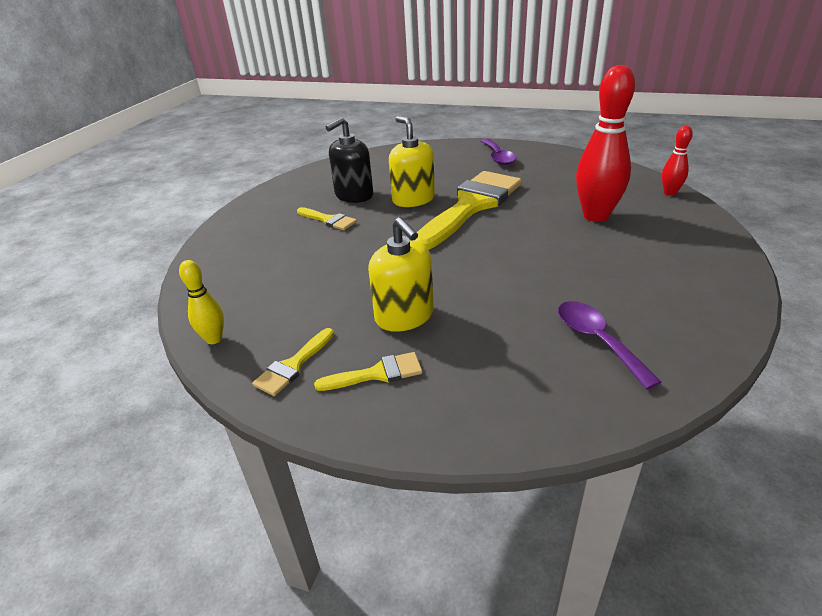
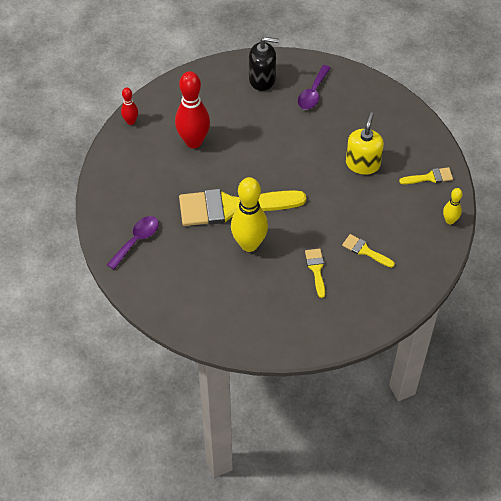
camera: 135 degrees left, 20 degrees up
yellow brush [314,352,422,391] -> yellow brush moved to [342,234,395,268]
black soap dispenser [326,117,373,203] -> black soap dispenser moved to [249,37,279,91]
yellow soap dispenser [389,116,435,207] -> yellow bowling pin [231,177,268,252]

